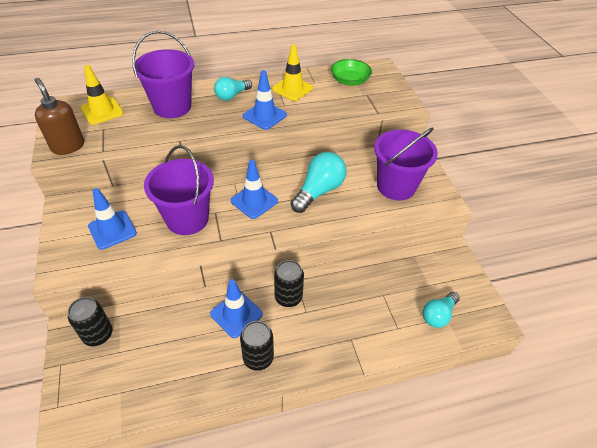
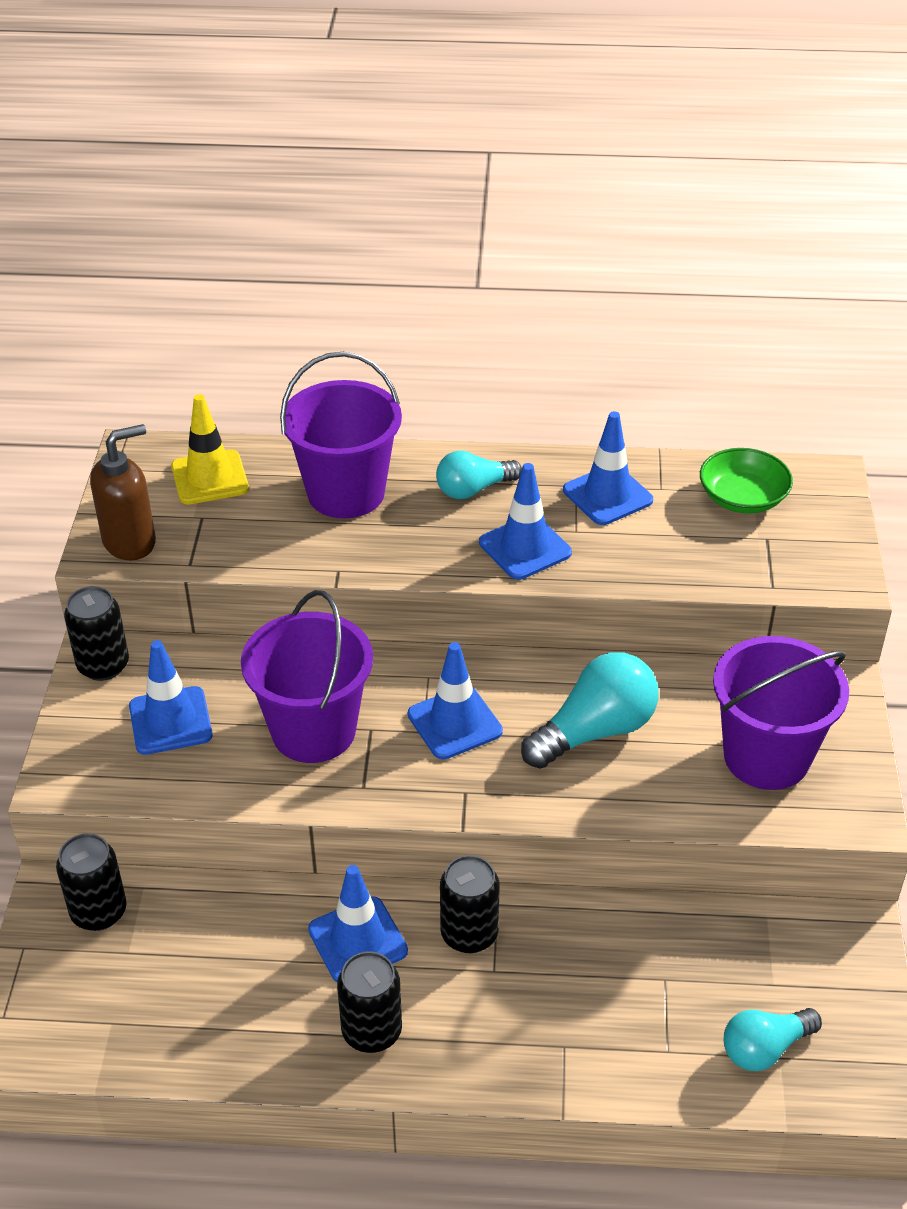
camera: 20 degrees right, 5 degrees down
brown soap dispenser [35,78,84,155] -> brown soap dispenser turned 75 degrees clockwise [90,424,156,560]
yellow traffic cone [272,44,313,101] -> blue traffic cone [563,411,653,525]
none -> black can [64,586,129,681]

